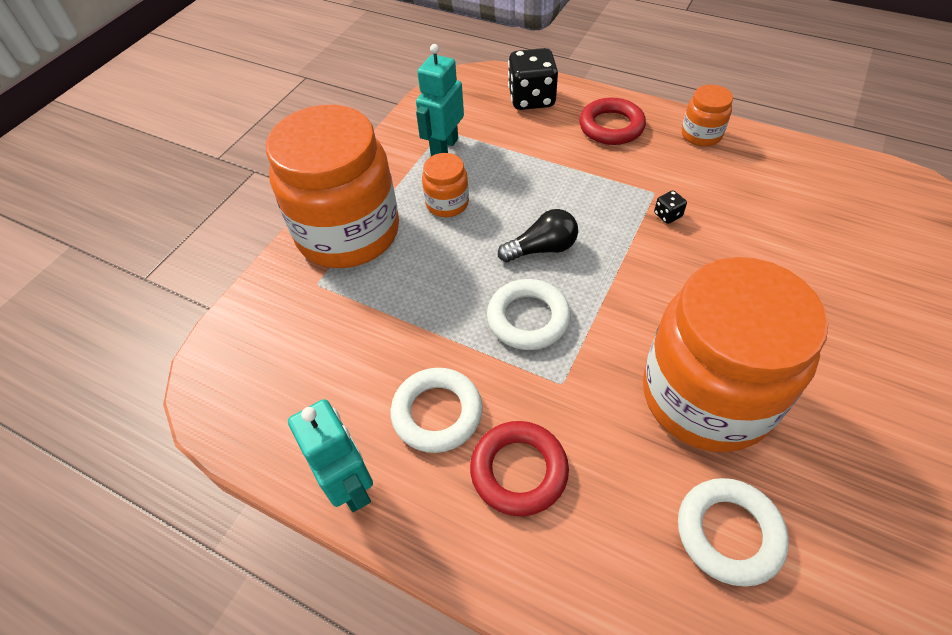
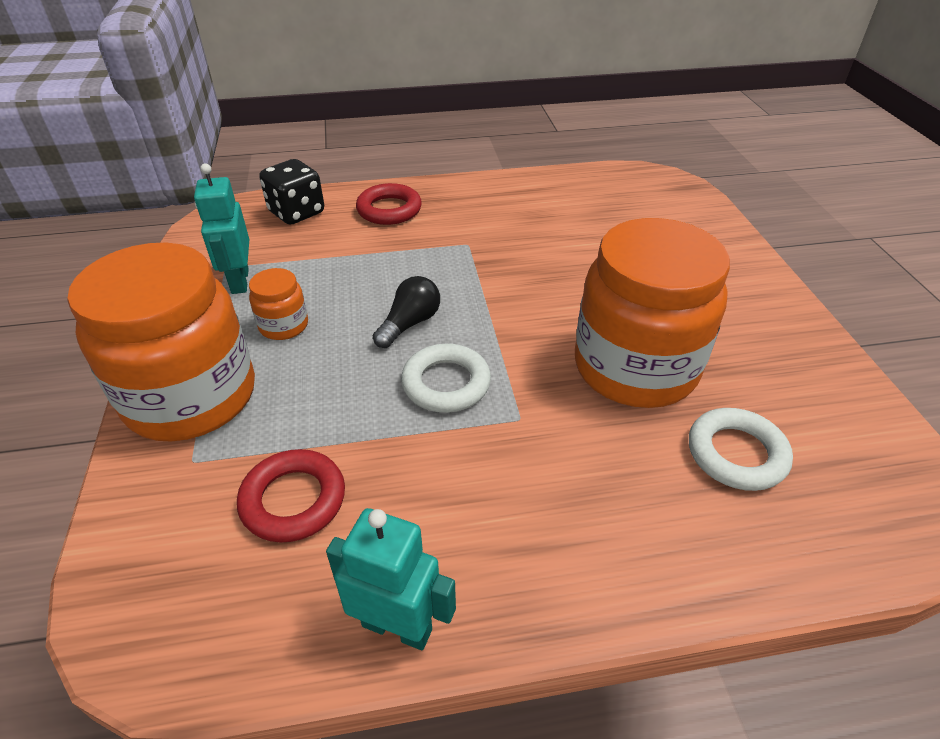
camera: 40 degrees left, 10 degrees down
white ring [390,368,483,453] -> none
red ring [470,421,569,516] -> red ring moved to [237,449,345,543]
black dice [654,190,687,224] -> none
orange jar [682,84,733,146] -> none

